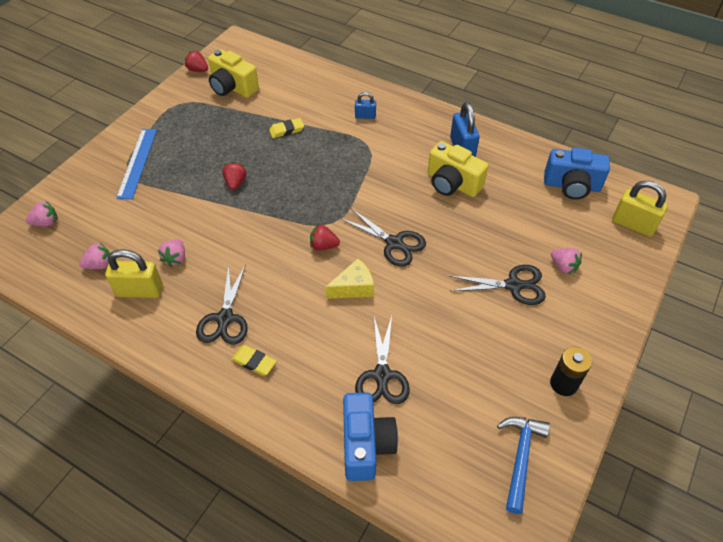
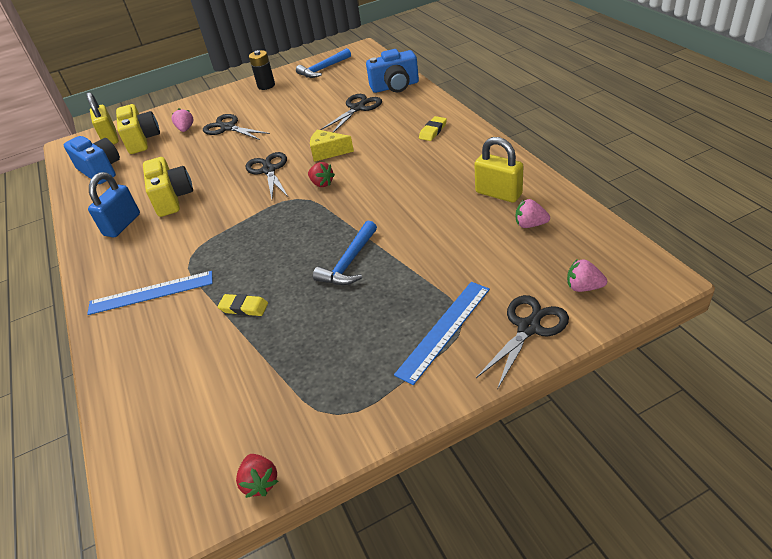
camera: 140 degrees left, 10 degrees down
pink strawberry [158,239,185,267] -> none
black scissors [196,264,248,345] -> black scissors moved to [476,295,569,390]
yellow camera [208,49,259,98] -> yellow camera moved to [116,104,160,154]
red strawberry [222,162,247,190] -> blue hammer [313,221,377,285]
yellow eraser [231,345,276,376] -> yellow eraser turned 60 degrees clockwise [419,116,447,141]
blue camera [343,392,398,481] -> blue camera turned 135 degrees counterclockwise [366,49,419,93]
blue padlock [355,92,376,119] -> blue ruler [87,271,213,315]

